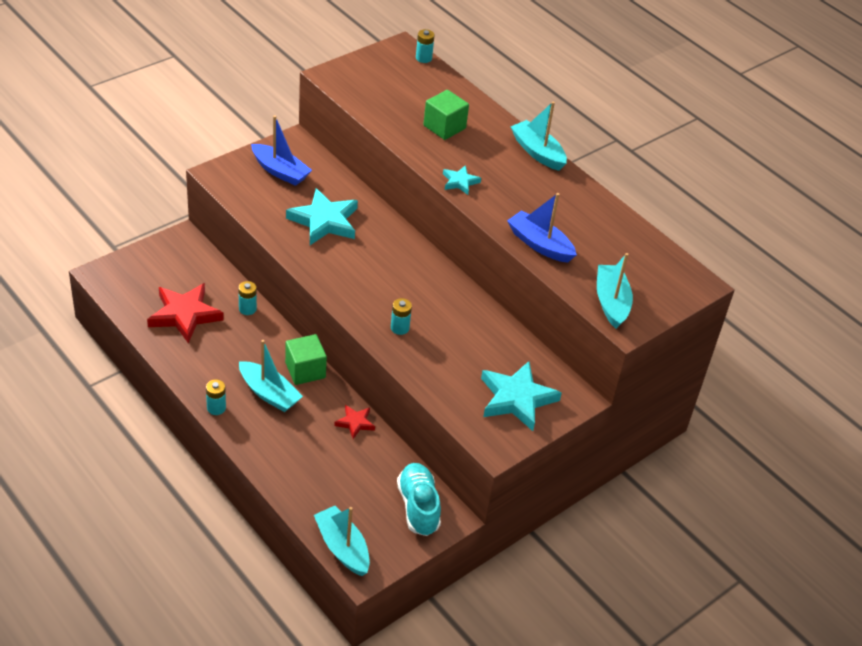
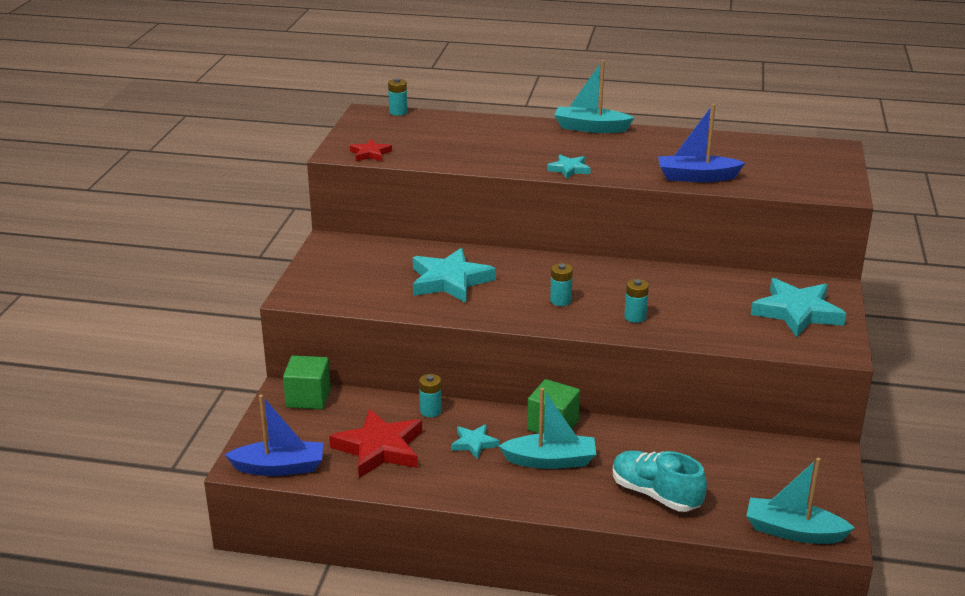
camera: 35 degrees left, 15 degrees down
turquoise battery [206,379,226,415] -> turquoise battery moved to [550,263,573,306]
blue boat [251,115,312,186] -> blue boat moved to [225,395,323,476]
red star [334,405,375,439] -> red star moved to [350,139,392,161]
turquoise shoe [397,463,441,536] -> turquoise shoe moved to [613,450,707,512]
green cube [423,90,469,140] -> green cube moved to [283,355,331,409]
turquoise boat [597,253,633,329] -> none
none -> turquoise star [451,424,500,459]

